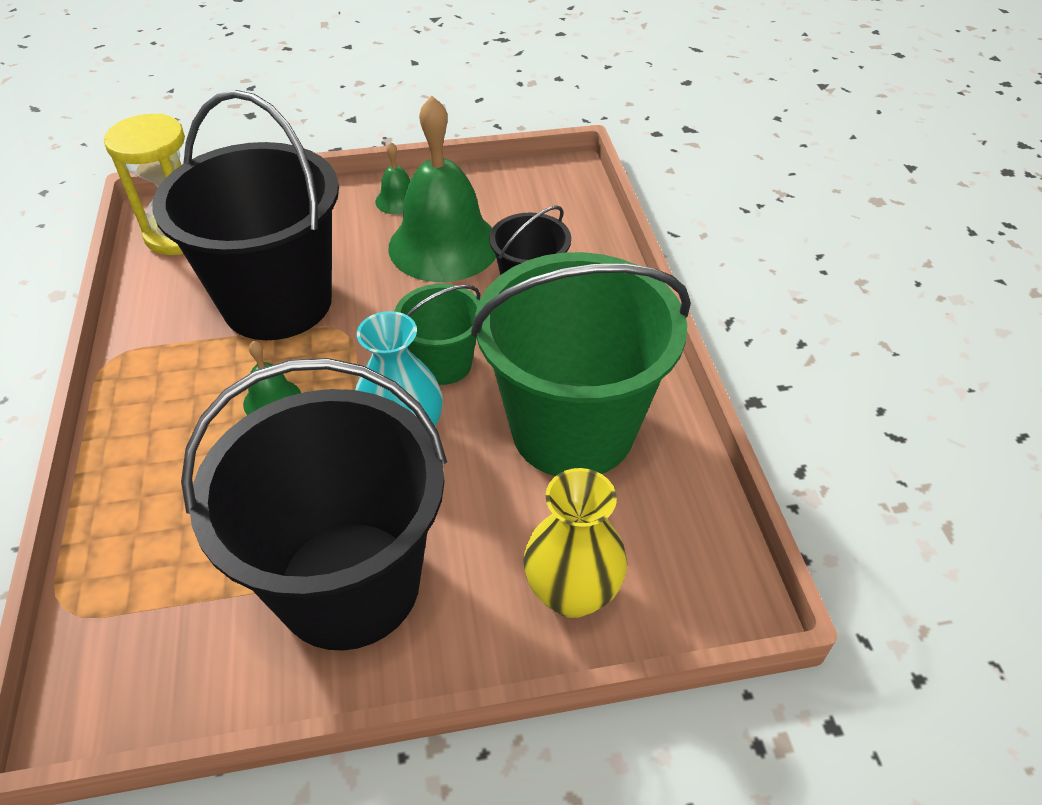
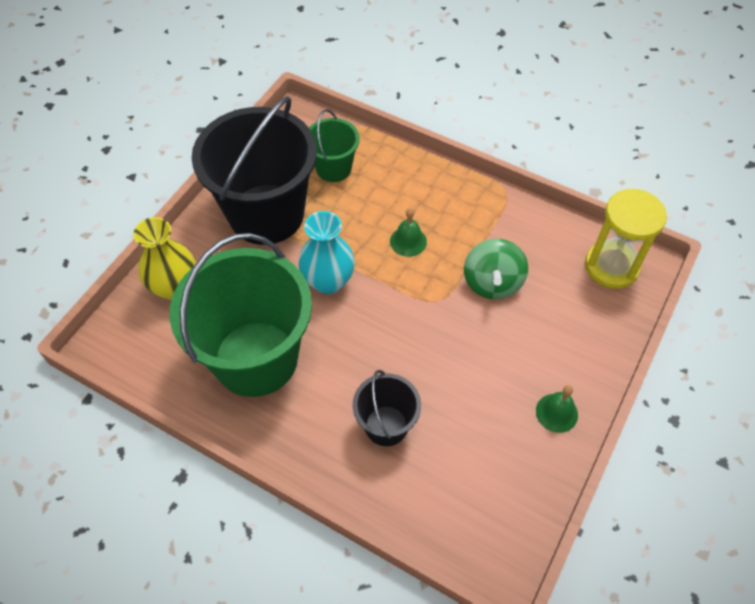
camera: 130 degrees right, 10 degrees up
black bucket [152,90,339,340] -> green spinning top [464,239,528,299]
green bell [388,96,496,282] -> none
green bucket [394,284,480,385] -> green bucket moved to [309,109,360,182]

